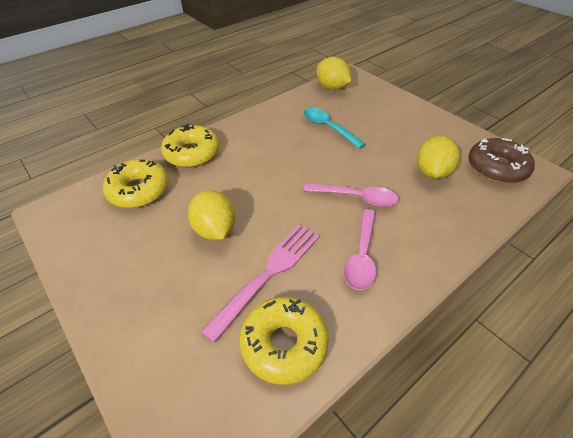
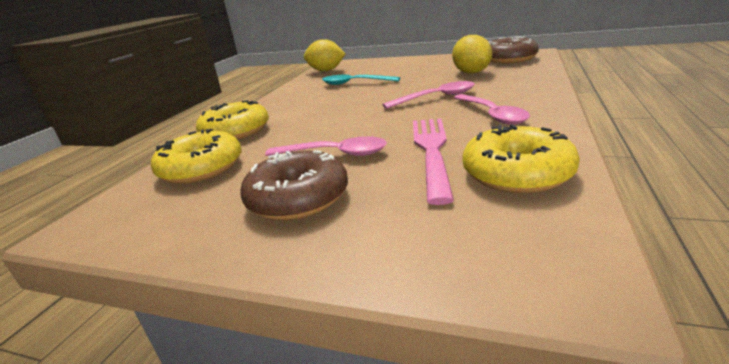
camera: 30 degrees left, 20 degrees down
yellow lemon [188,190,235,240] -> pink spoon [265,136,387,156]
none -> brown donut [240,150,348,220]

